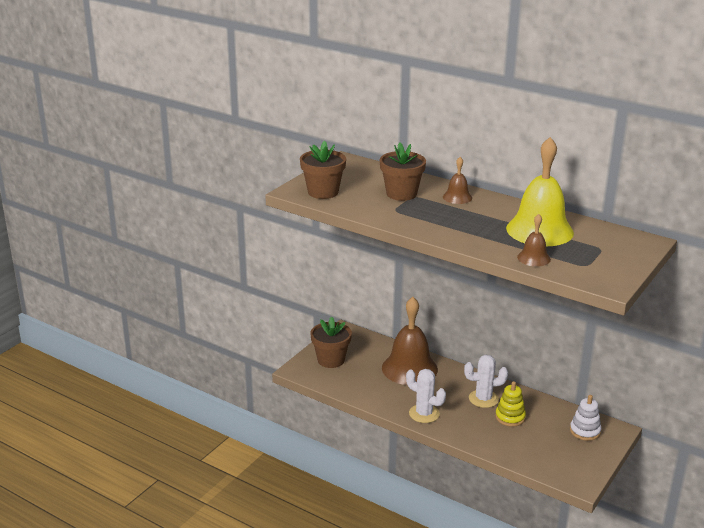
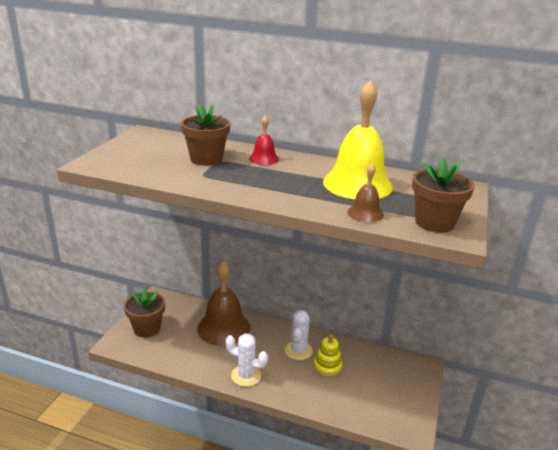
camera: 15 degrees left, 0 degrees up
brown flower pot [300,140,346,199] -> brown flower pot moved to [412,157,475,233]
brown bell [443,157,472,204] -> red bell [249,115,279,165]
white cactus [464,355,508,408] -> white cactus turned 60 degrees counterclockwise [284,310,313,360]
white stacking toy [570,395,601,441] -> none

